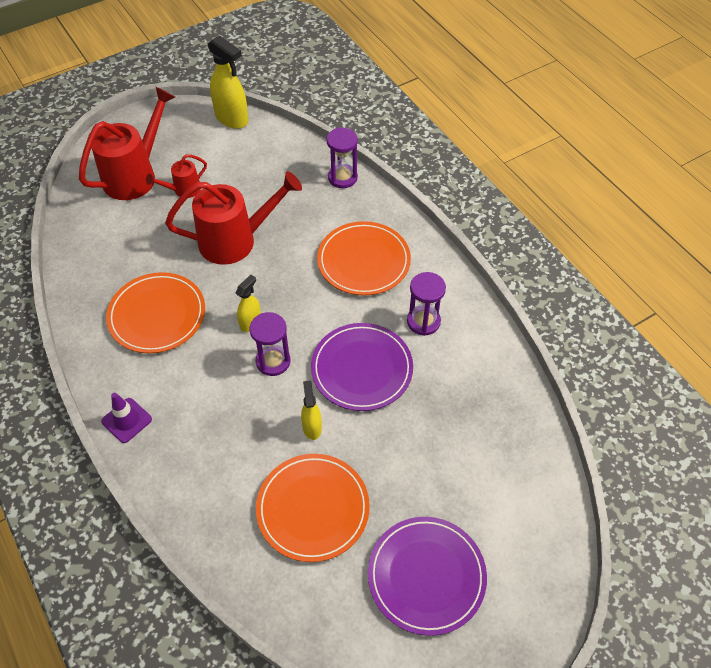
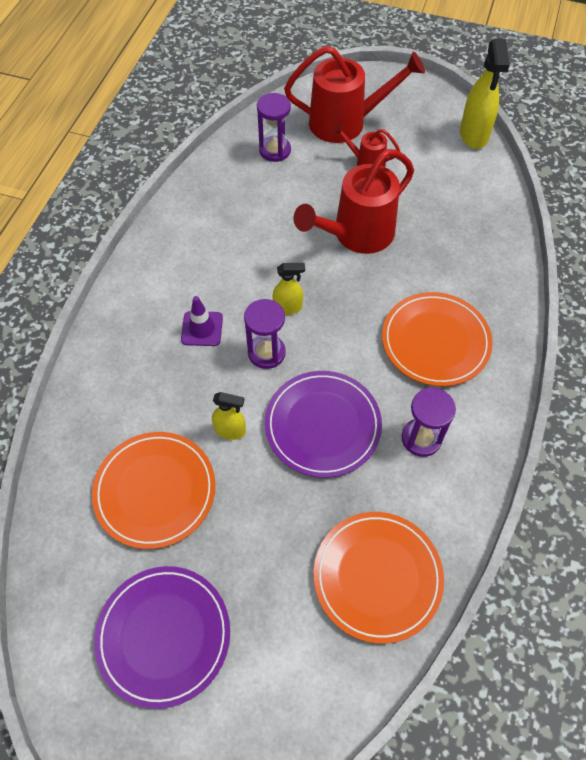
camera: 50 degrees right, 5 degrees up
purple traffic cone [101,393,152,443] -> purple traffic cone moved to [181,296,223,346]
orange plate [106,272,205,353] -> orange plate moved to [314,512,444,644]
red watering can [165,171,302,265] -> red watering can turned 105 degrees clockwise [294,149,414,254]
yellow spray bottle [301,380,322,440] -> yellow spray bottle turned 60 degrees clockwise [212,392,246,440]
purple hourglass [326,128,358,188] -> purple hourglass moved to [257,93,291,162]

